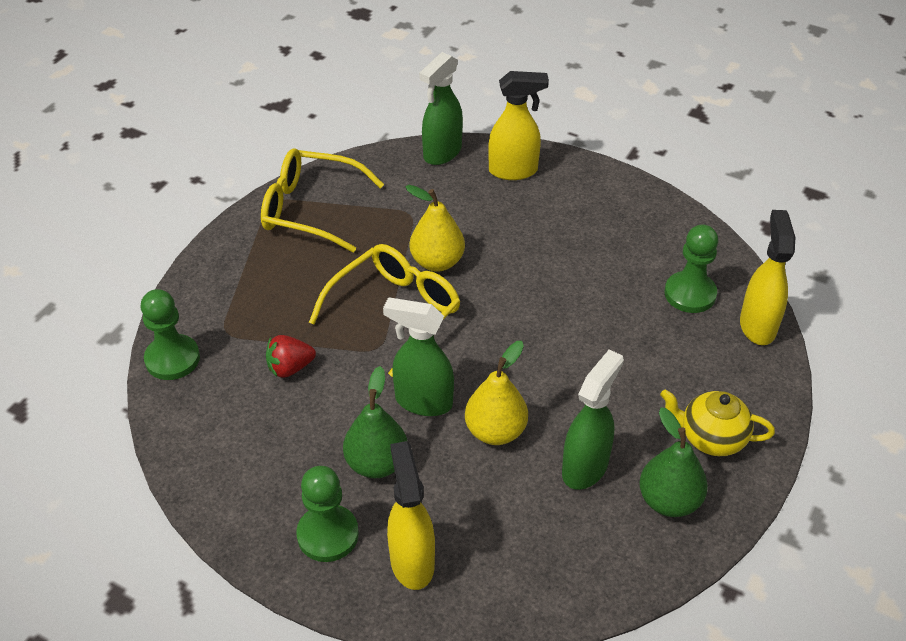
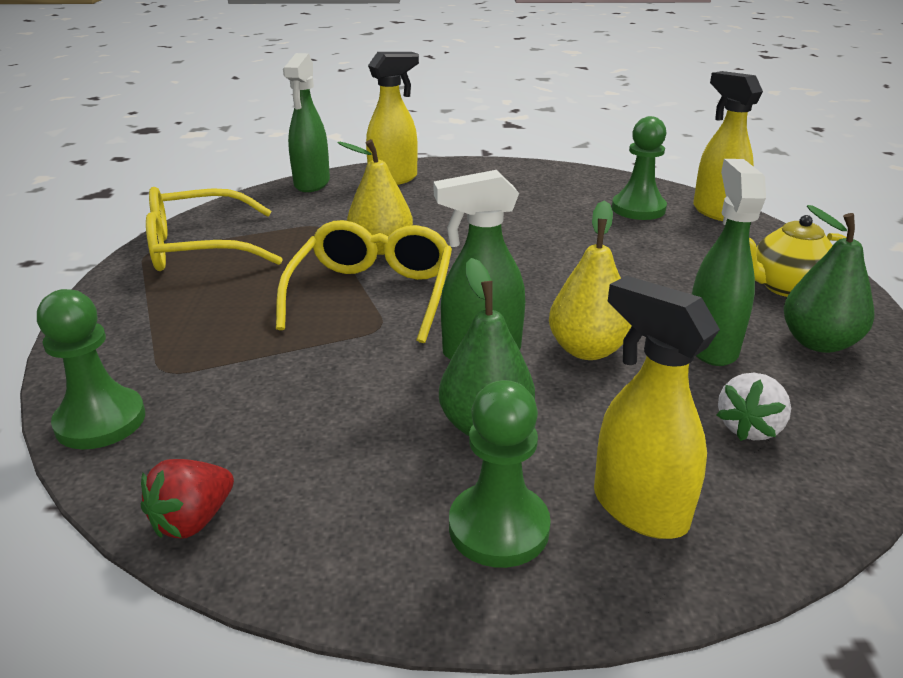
camera: 30 degrees left, 15 degrees down
red strawberry [266,335,316,378] -> red strawberry moved to [141,459,234,538]
none -> white strawberry [717,373,791,441]

